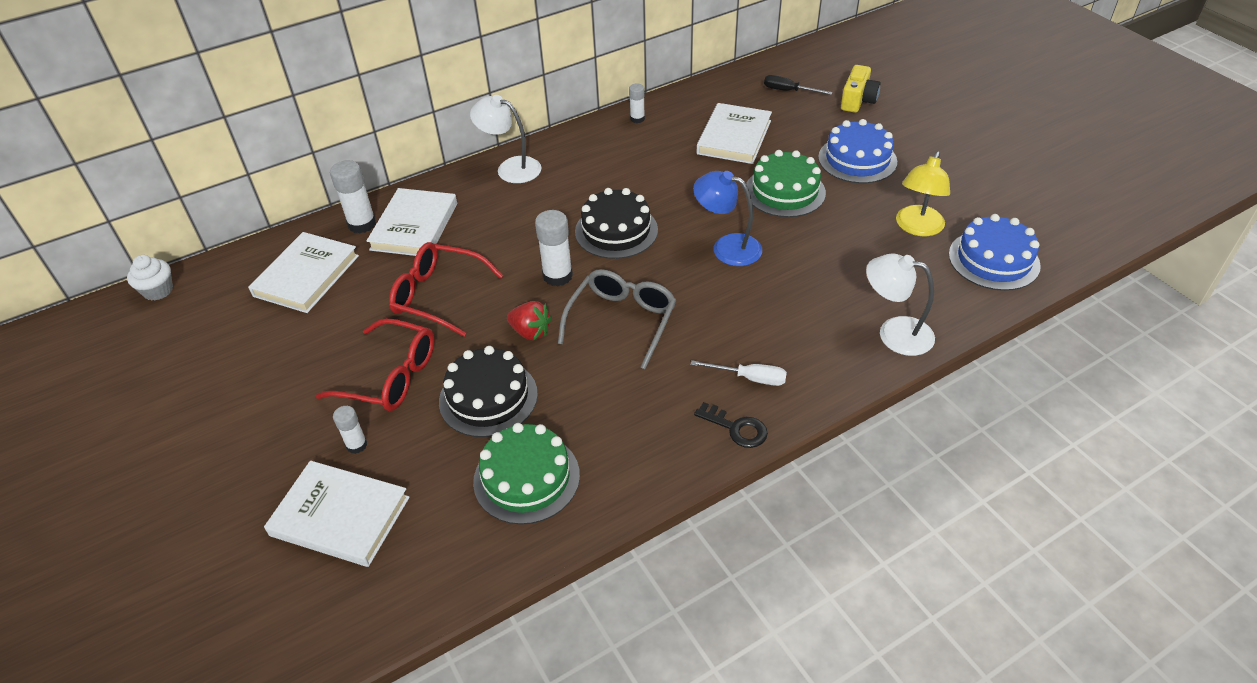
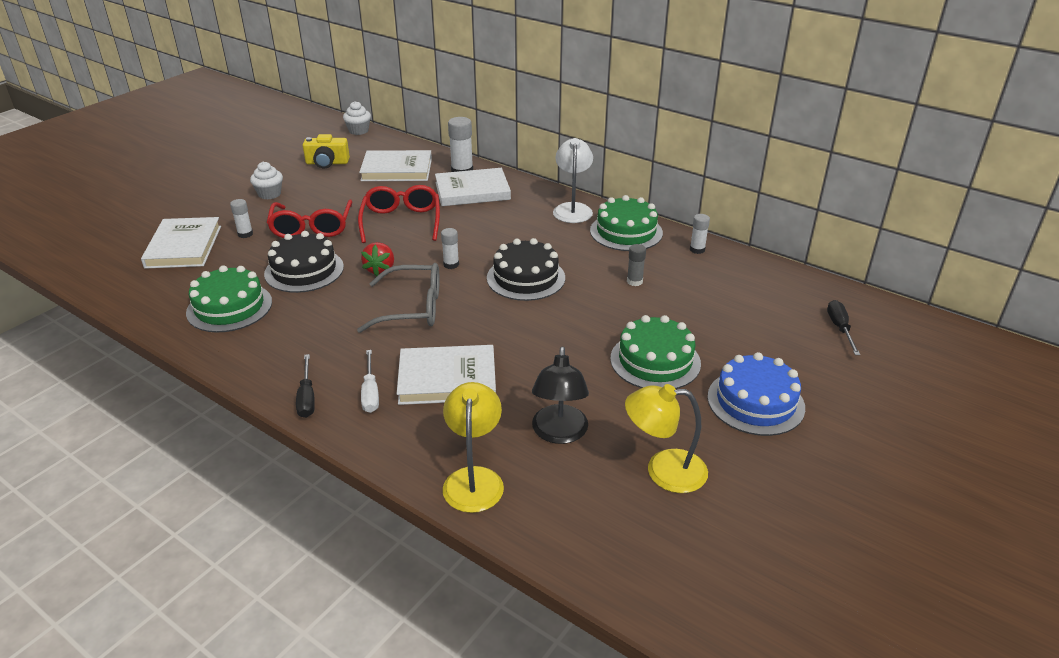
camera: 65 degrees right, 10 degrees down
white glue stick [535,210,573,287] -> white glue stick [441,228,459,269], size x0.59
blue lamp [693,171,762,266] -> none
black key [694,402,768,448] -> black screwdriver [296,354,315,418]
white book [697,103,772,164] -> white book moved to [397,345,496,405]
yellow camera [841,65,881,113] -> yellow camera moved to [303,134,350,169]
white lamp [866,253,935,356] -> yellow lamp [443,382,504,513]
blue cake [949,214,1041,291] -> none
none -> white cupcake [250,162,283,200]
none -> black lamp [532,346,589,444]
none -> green cake [590,195,663,251]
none -> grey glue stick [627,244,646,286]

